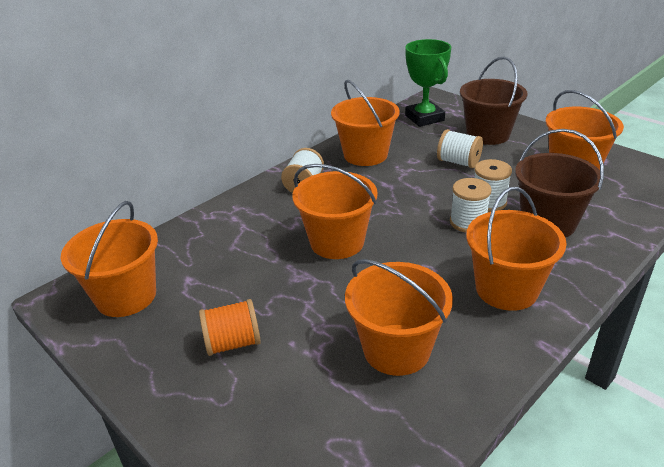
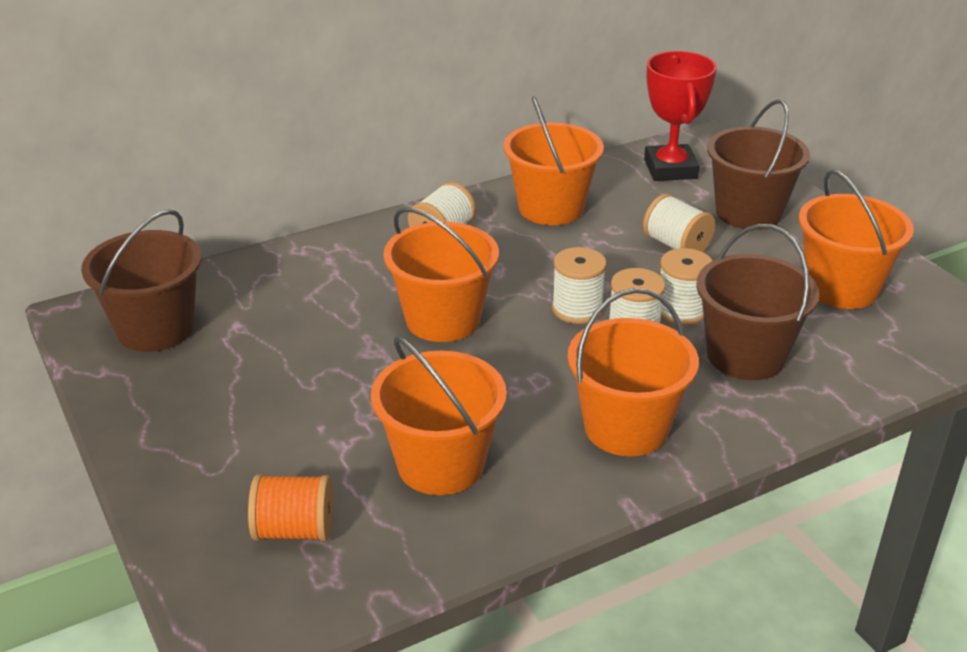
camera: 15 degrees right, 0 degrees up
orange bucket [61,201,158,317] -> brown bucket [81,209,202,352]
orange spool [199,299,261,356] -> orange spool moved to [248,474,333,541]
green trophy [405,39,451,127] -> red trophy [644,51,717,181]
none -> white spool [552,247,607,324]

